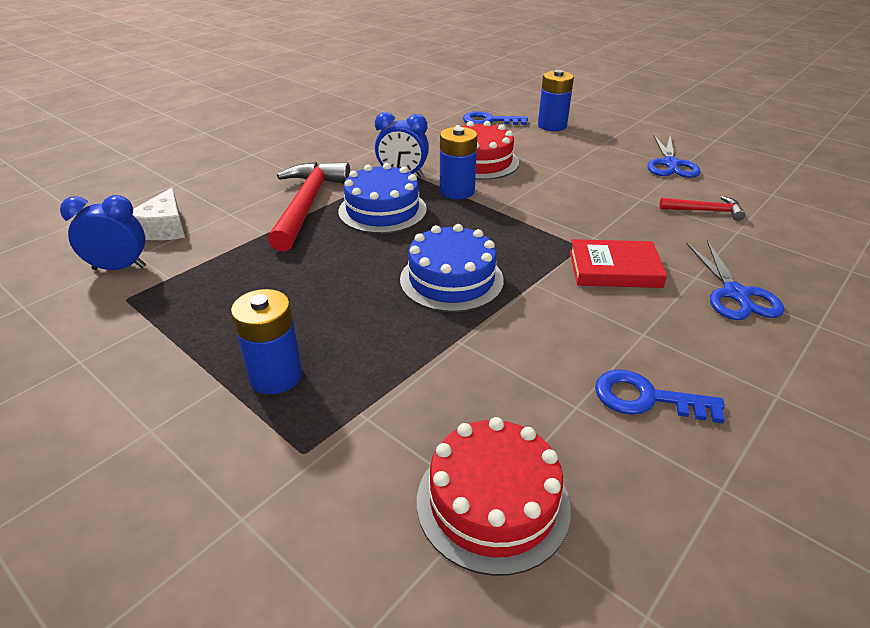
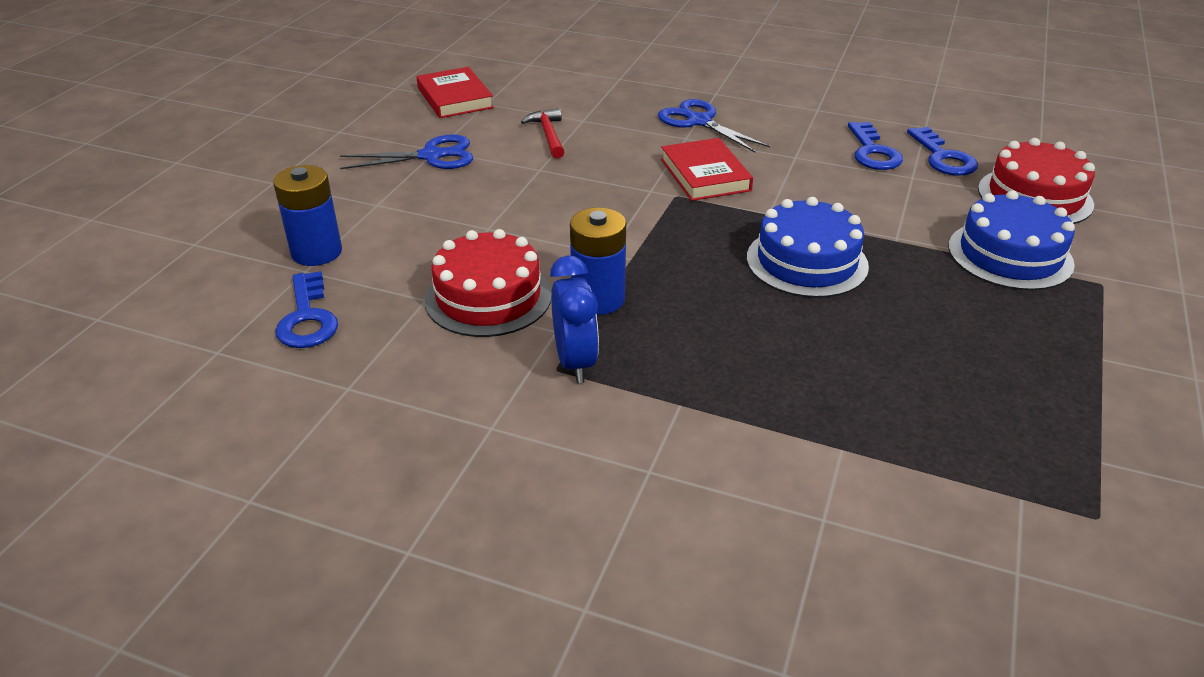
camera: 110 degrees left, 0 degrees up
blue clock [60,195,146,270] -> none
white cheese [133,188,185,240] -> none
blue battery [231,289,302,394] -> none
red hammer [268,162,350,252] -> none
blue cake [338,163,427,234] -> blue cake moved to [949,191,1075,290]
blue scissors [686,240,784,320] -> blue scissors turned 105 degrees counterclockwise [658,99,770,153]
none -> red book [416,67,494,118]
none -> blue key [907,127,978,176]

